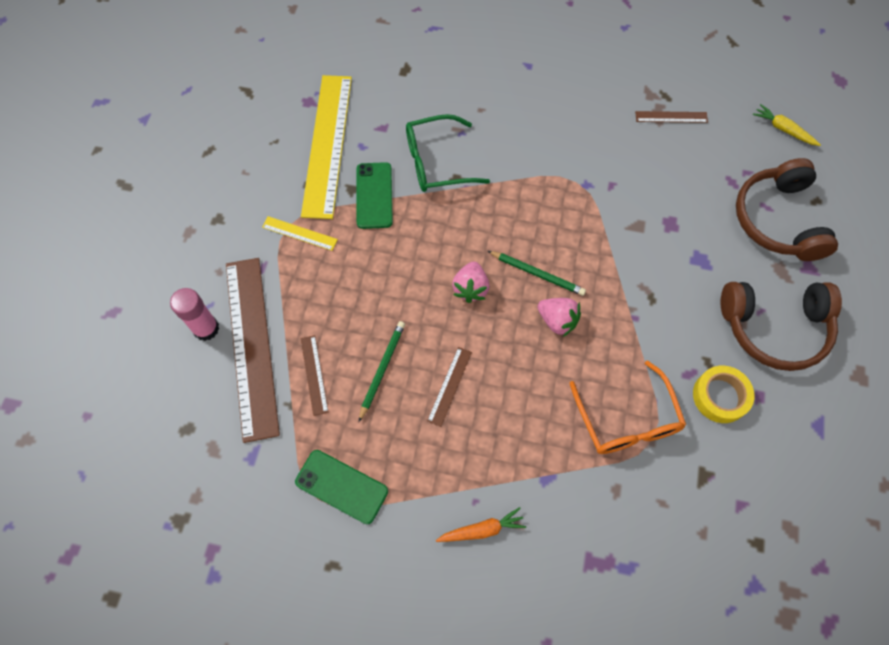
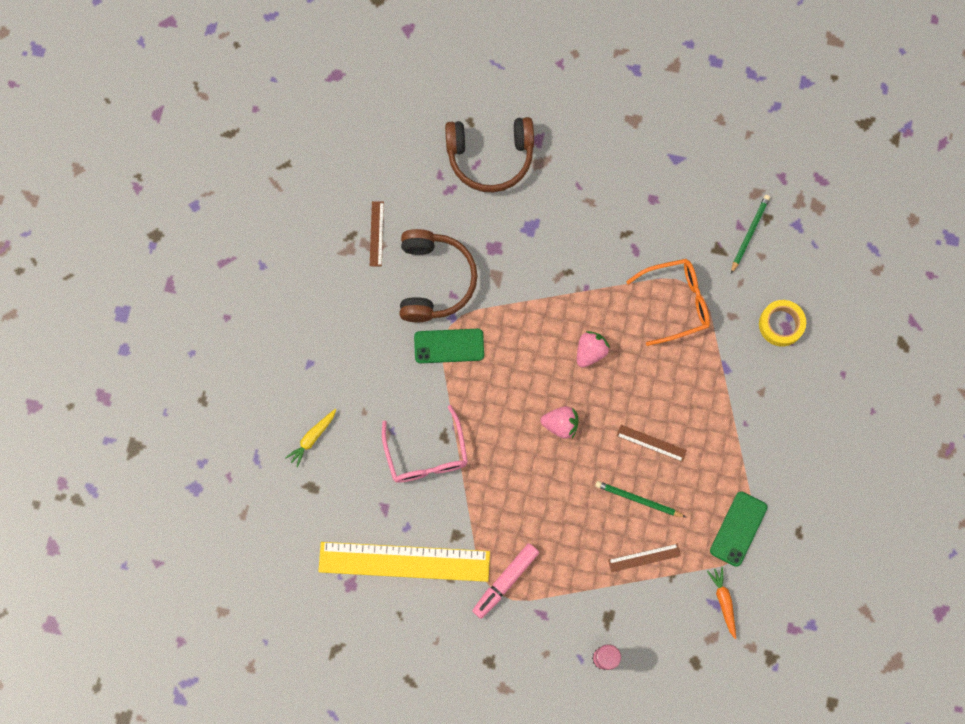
camera: 90 degrees left, 10 degrees up
brown ruler [226,258,280,443] -> none
yellow ruler [262,216,338,251] -> pink marker [472,543,539,619]
green phone [357,162,393,229] -> green phone moved to [414,329,484,363]
green glasses [406,114,490,192] -> pink glasses [382,405,468,483]
orange carrot [436,507,526,542] -> orange carrot moved to [707,567,736,639]
green pencil [488,251,586,296] -> green pencil moved to [731,195,770,274]
yellow tape [693,366,754,423] -> yellow tape moved to [759,300,806,346]
brown headphones [721,282,842,371] -> brown headphones moved to [400,229,478,322]
yellow carrot [753,104,821,146] -> yellow carrot moved to [285,409,336,467]

